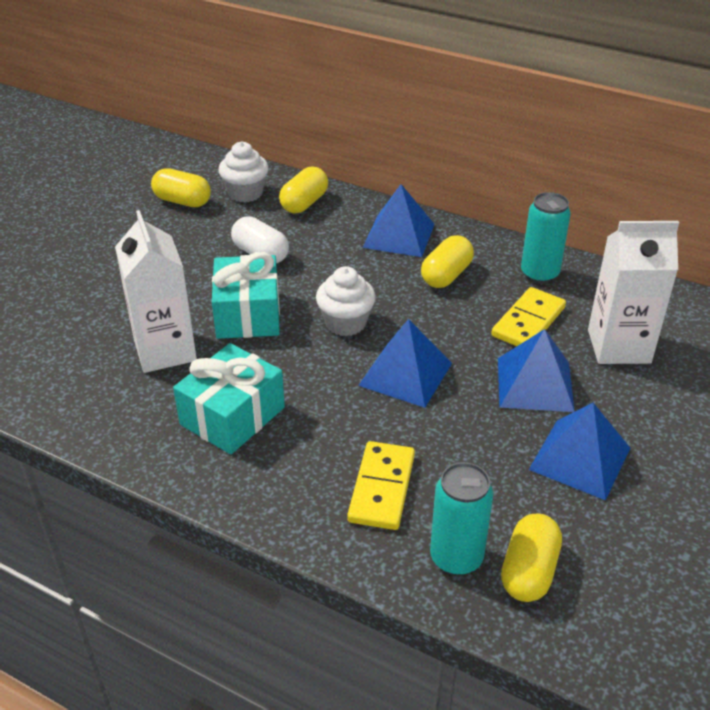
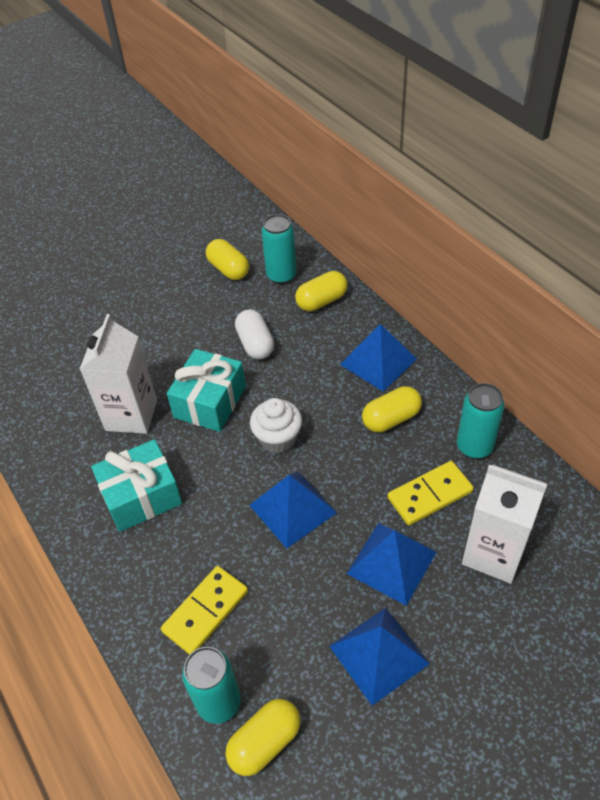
camera: 30 degrees right, 10 degrees up
white cupcake [218,141,269,203] -> turquoise can [261,214,297,284]

